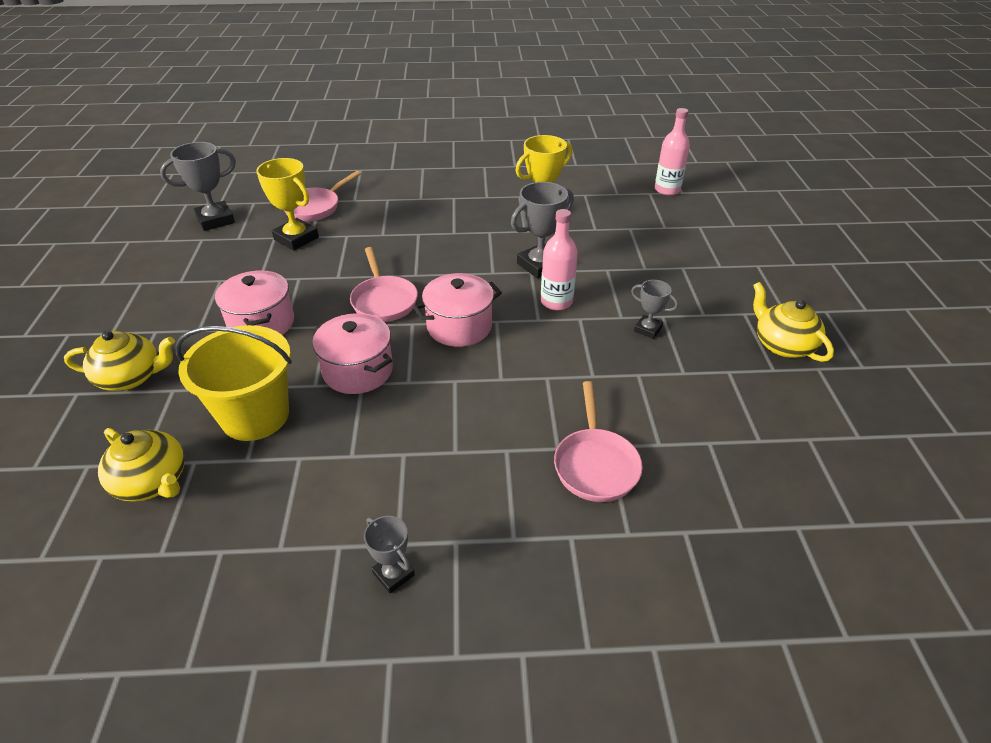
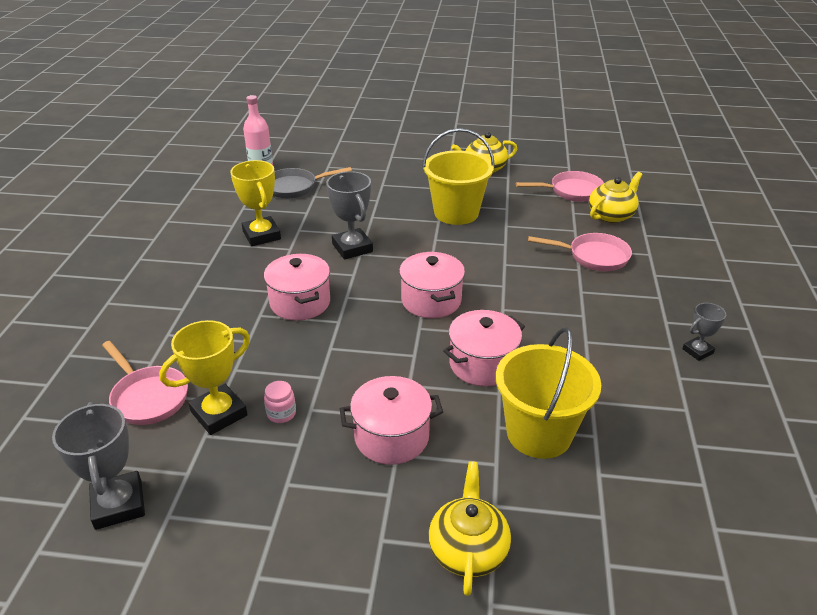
camera: 80 degrees left, 5 degrees down
yellow teapot [98,428,185,502] -> yellow teapot moved to [589,172,642,223]
pink pan [350,247,418,322] -> pink pan moved to [516,171,604,202]
pink bottle [541,209,578,310] -> none
grey trophy [631,280,678,339] -> yellow bucket [422,128,495,225]
none -> pink pot [264,254,330,321]
none -> pink jar [264,381,296,423]
none -> grey pan [273,167,352,199]

